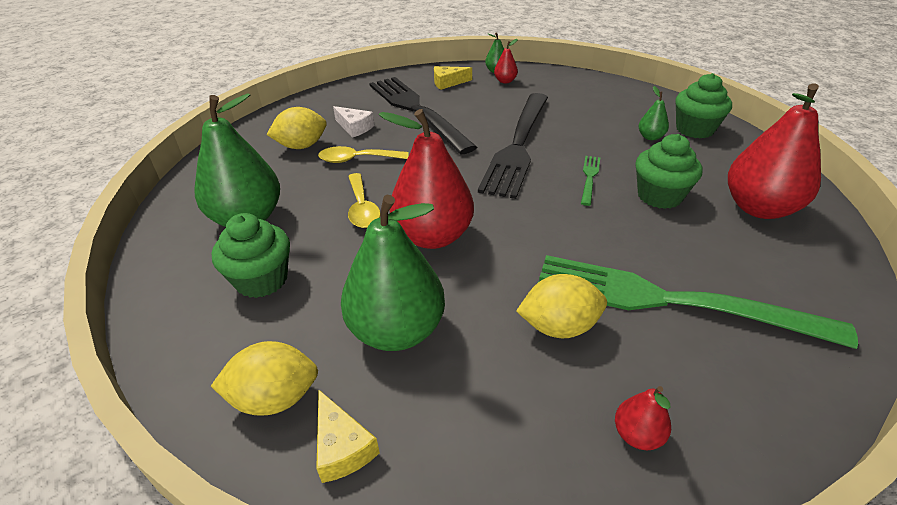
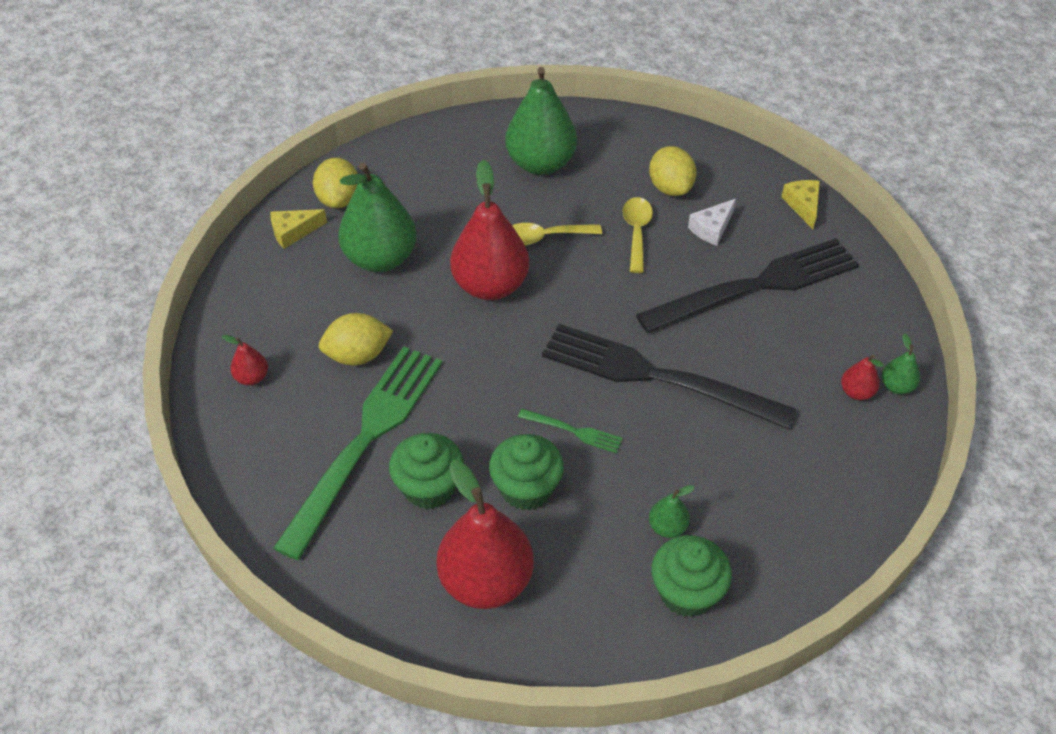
camera: 95 degrees right, 10 degrees up
green cupcake [212,213,290,298] -> green cupcake moved to [389,433,464,509]
yellow cheese [434,66,472,90] -> yellow cheese moved to [781,180,820,229]
yellow lemon [516,274,607,338] -> yellow lemon turned 75 degrees clockwise [319,313,393,365]

